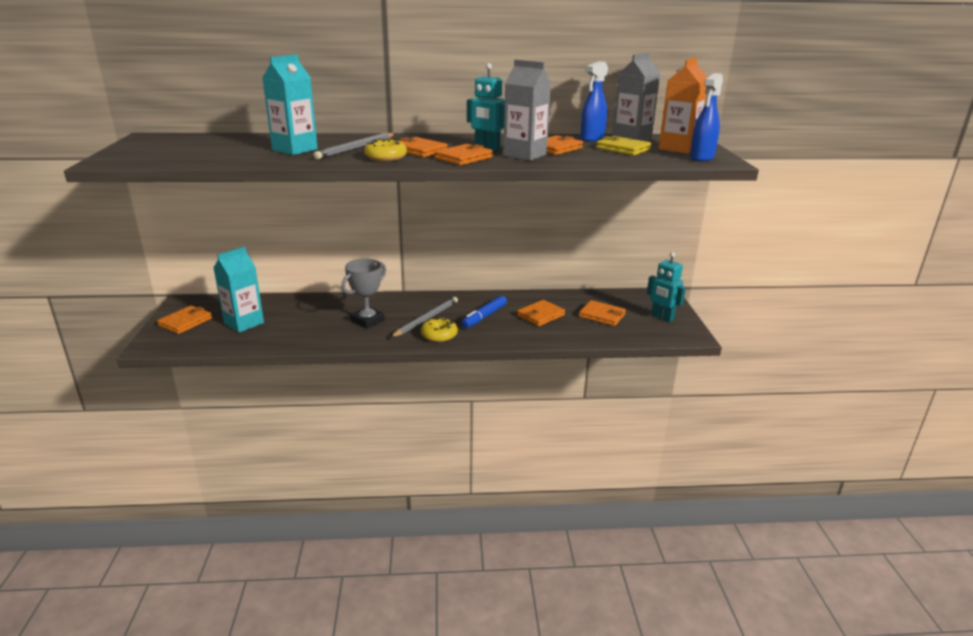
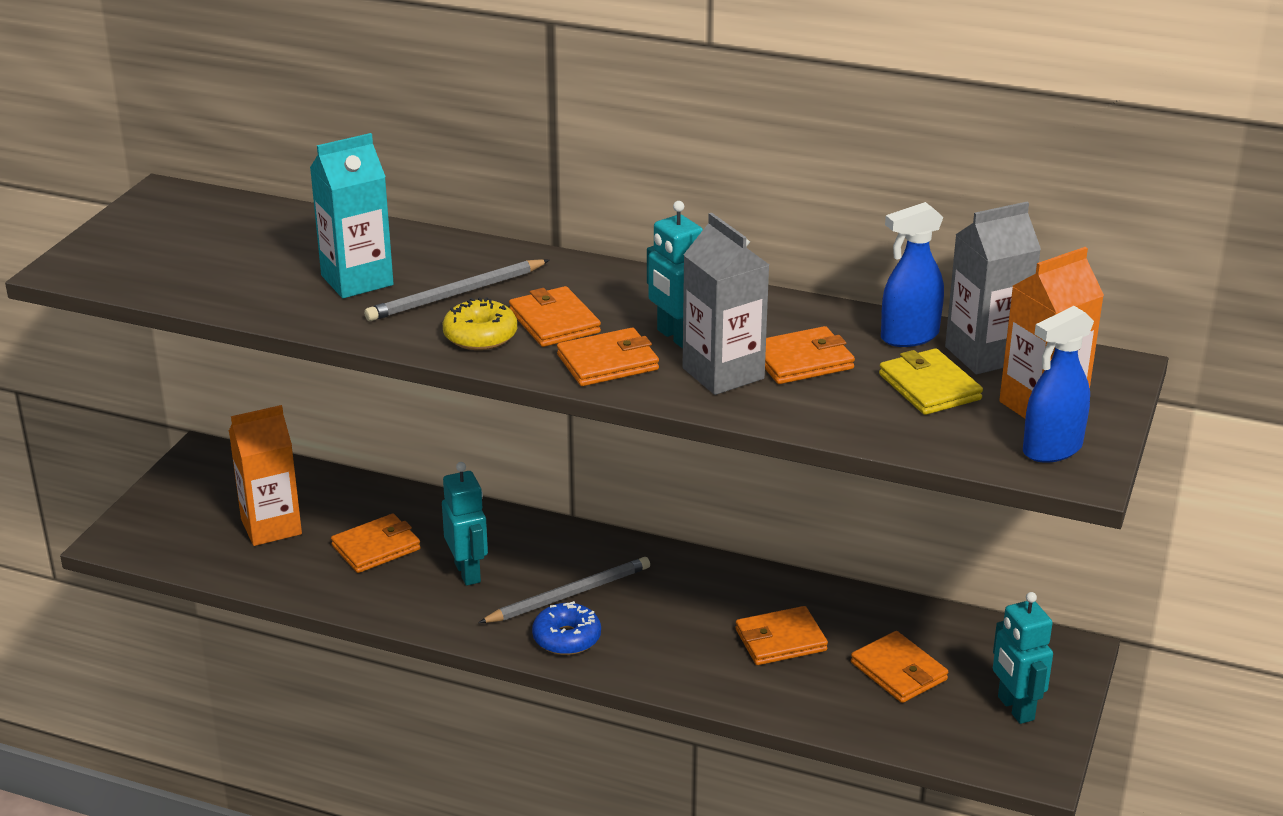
camera: 25 degrees right, 5 degrees up
orange wallet [157,305,212,334] -> orange wallet moved to [331,514,421,573]
turquoise carton [213,247,264,333] -> orange carton [229,405,302,546]
grey trophy [342,259,386,329] -> turquoise robot [442,462,488,586]
yellow donut [421,317,458,342] -> blue donut [532,601,601,655]
blue marker [461,295,507,328] -> none

